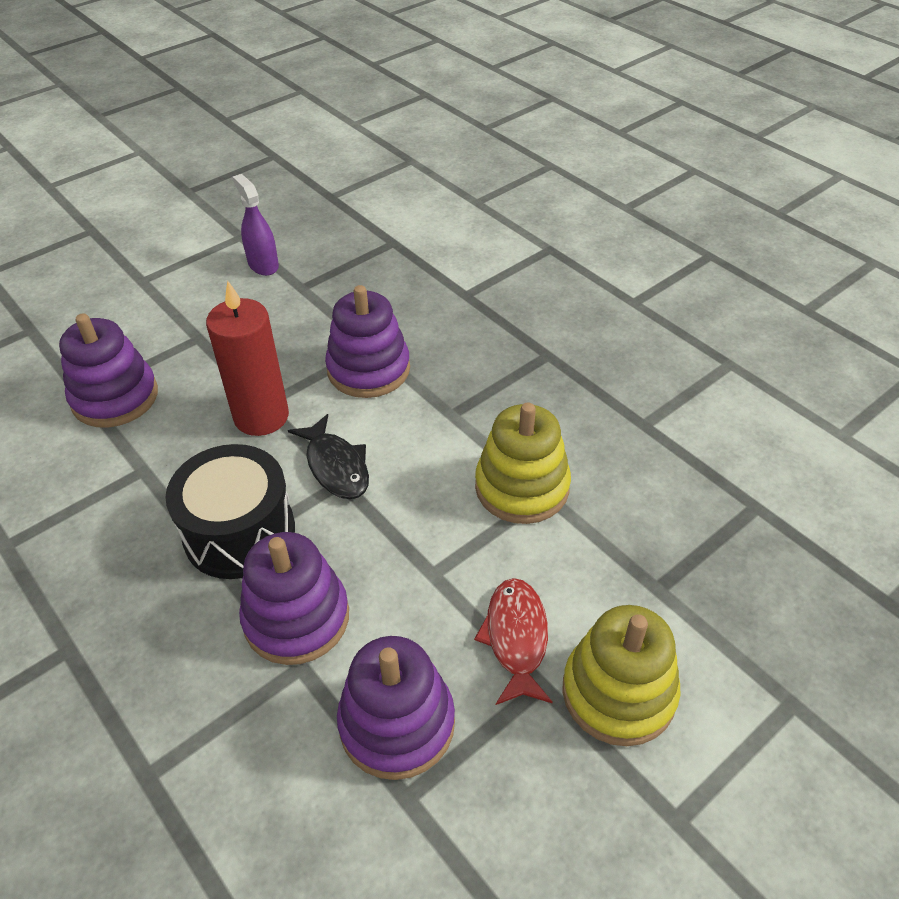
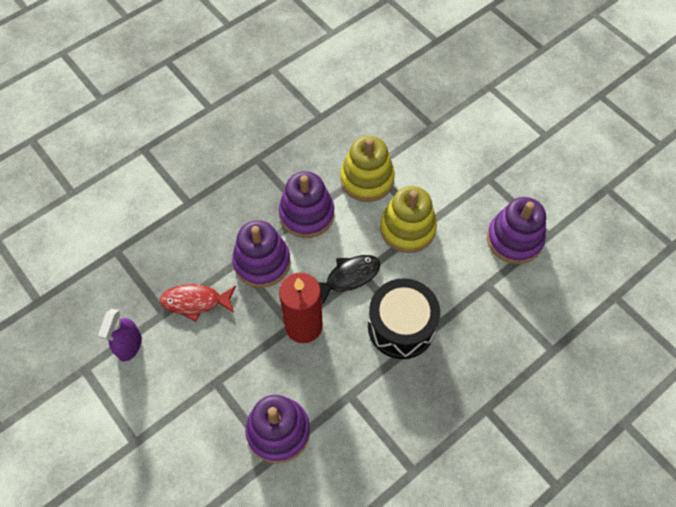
camera: 90 degrees left, 15 degrees up
purple spray bottle [233,174,279,276] -> purple spray bottle turned 45 degrees counterclockwise [98,309,142,362]
purple stacking toy [239,532,349,665] -> purple stacking toy moved to [279,171,334,238]
red fish [474,578,553,705] -> red fish moved to [160,284,236,322]
yellow stacking toy [562,605,680,746] -> yellow stacking toy moved to [380,186,437,253]

